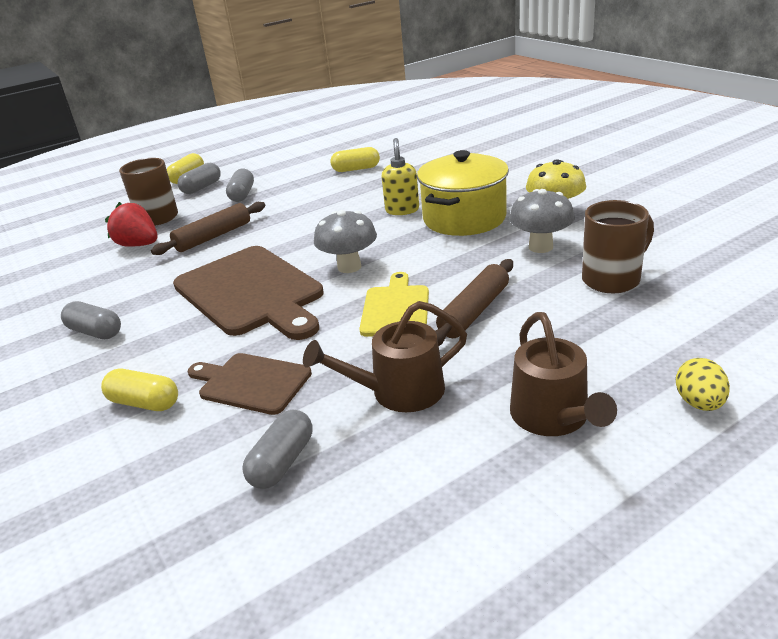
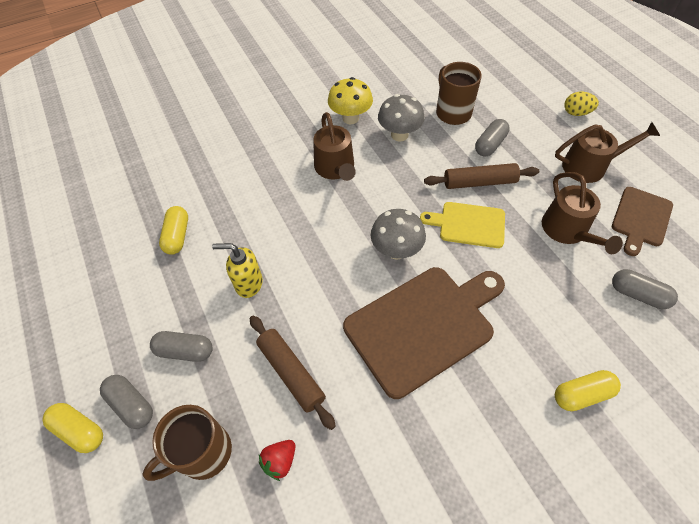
camera: 85 degrees left, 25 degrees up
grey capsule [61,301,121,339] -> grey capsule moved to [475,119,510,157]
yellow capsule [101,369,178,411] -> yellow capsule turned 45 degrees clockwise [555,370,621,411]
red strawberry [105,202,158,247] -> red strawberry [259,440,295,481], size x0.62
brown cutting board [188,353,312,415] -> brown cutting board moved to [612,187,673,256]
yellow soap dispenser [382,138,419,215] -> yellow soap dispenser moved to [212,243,263,298]
yellow pot [417,150,509,236] -> brown watering can [313,112,356,181]
brown rolling pin [435,259,513,346] -> brown rolling pin turned 45 degrees counterclockwise [424,163,539,189]

